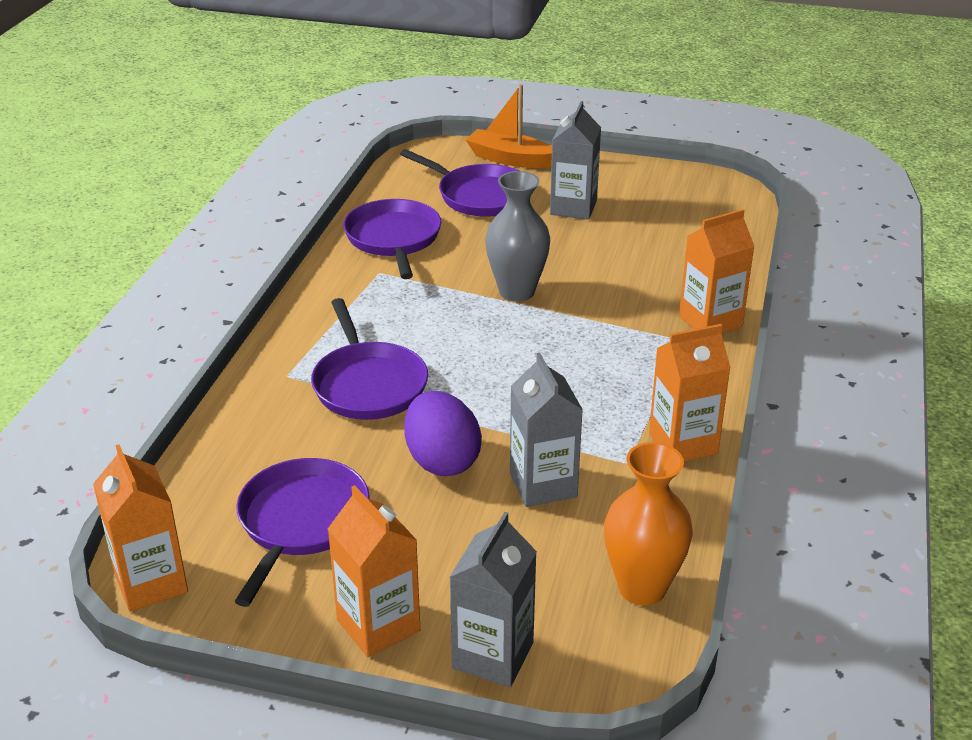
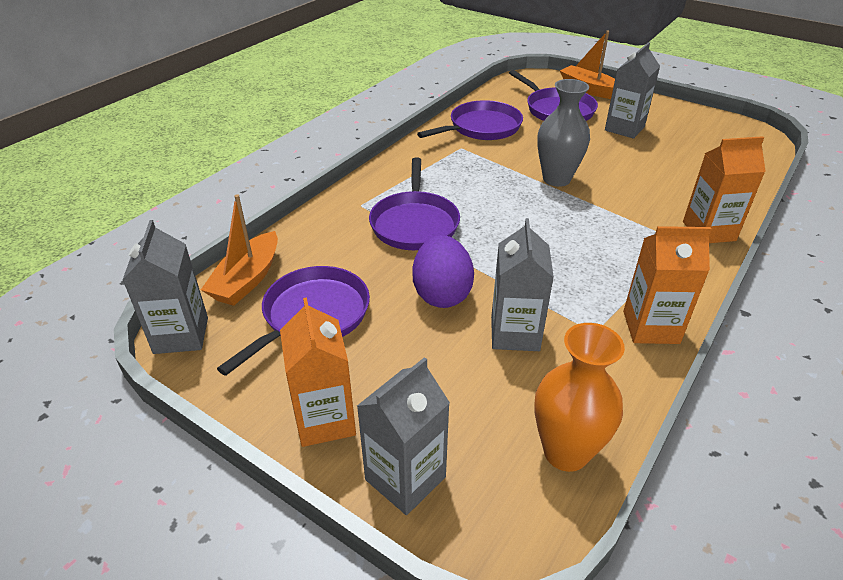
camera: 20 degrees right, 5 degrees up
orange carton [93,444,188,612] -> grey carton [123,220,208,354]
purple pan [343,199,441,279] -> purple pan turned 45 degrees clockwise [417,100,523,140]
none -> orange boat [201,194,278,306]

